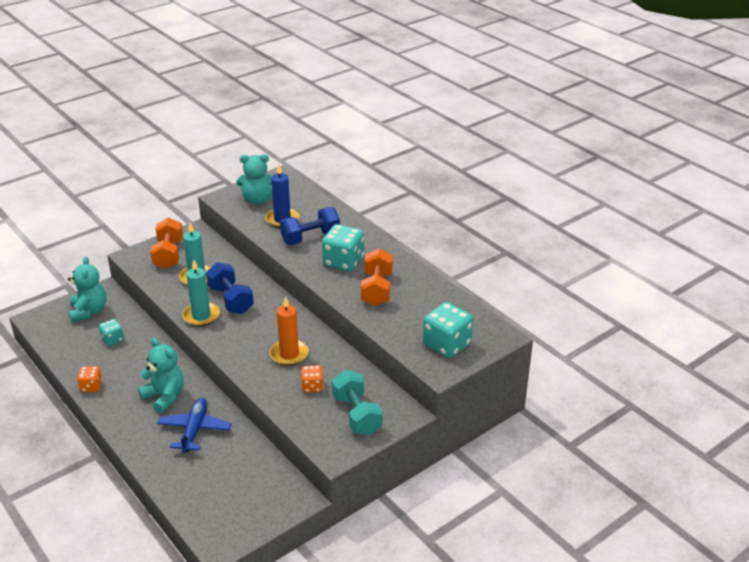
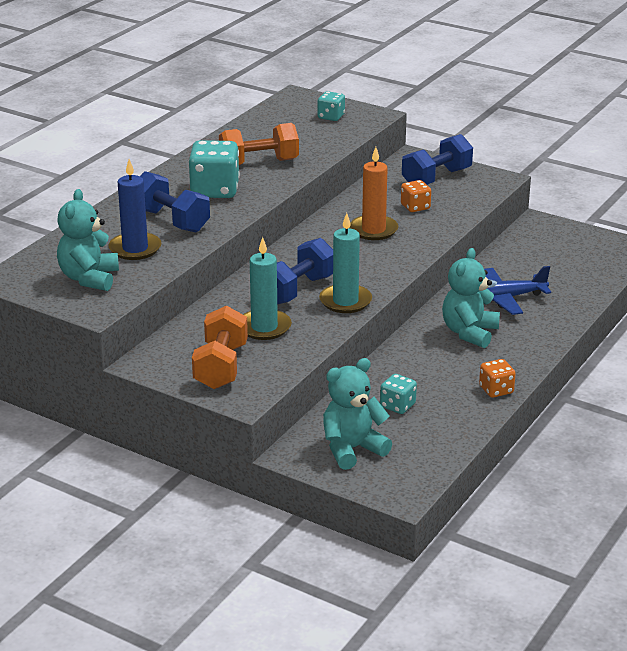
camera: 110 degrees left, 5 degrees down
orange dumbbell [150,218,183,269] -> orange dumbbell turned 60 degrees counterclockwise [192,306,248,389]
turquoise teddy bear [236,154,273,205] -> turquoise teddy bear turned 150 degrees counterclockwise [57,189,119,291]
turquoise dumbbell [332,370,383,435] -> blue dumbbell [402,134,473,185]
turquoise dice [423,302,473,358] -> turquoise dice [318,91,345,121], size x0.54

